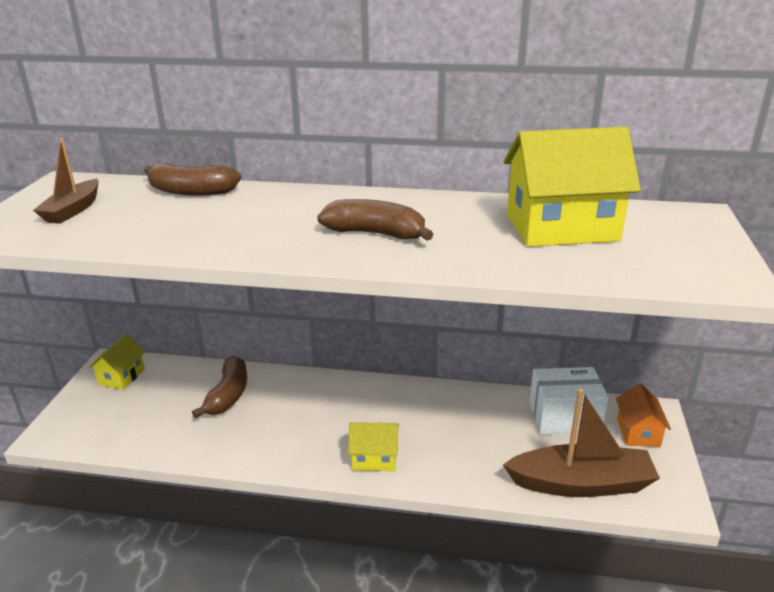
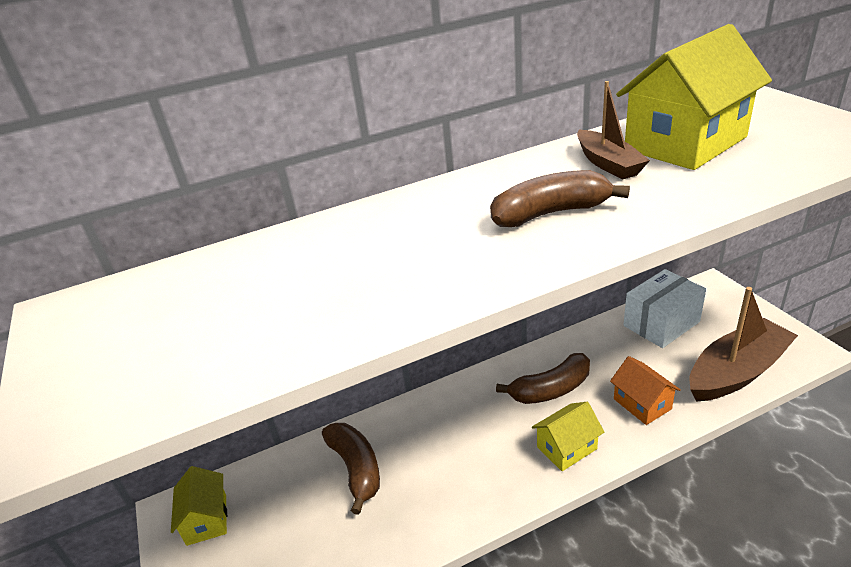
camera: 30 degrees left, 5 degrees up
brown boat [33,138,99,224] -> brown boat moved to [577,81,650,179]
brown banana [144,163,241,196] -> brown banana moved to [496,353,590,404]
orange house [616,384,671,447] -> orange house moved to [610,356,681,425]

